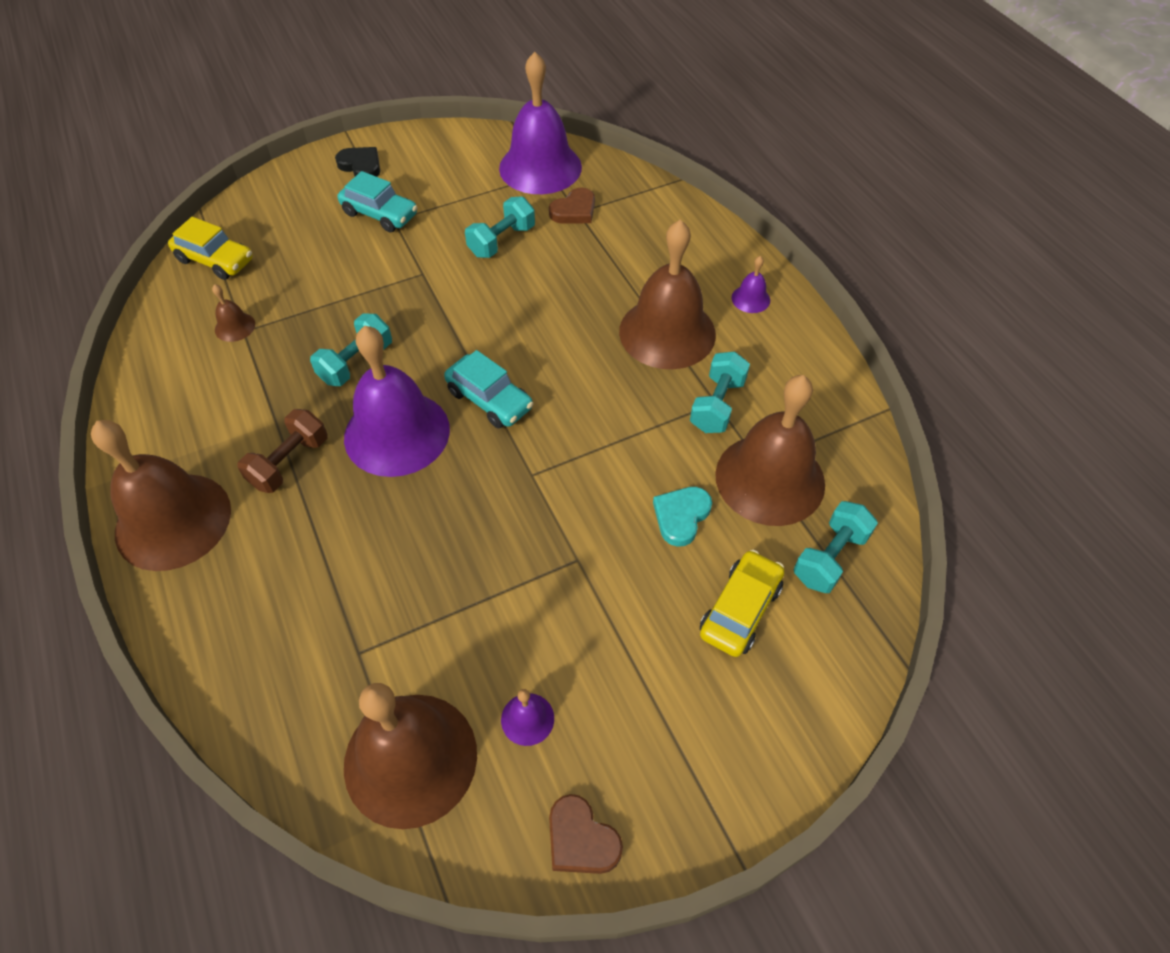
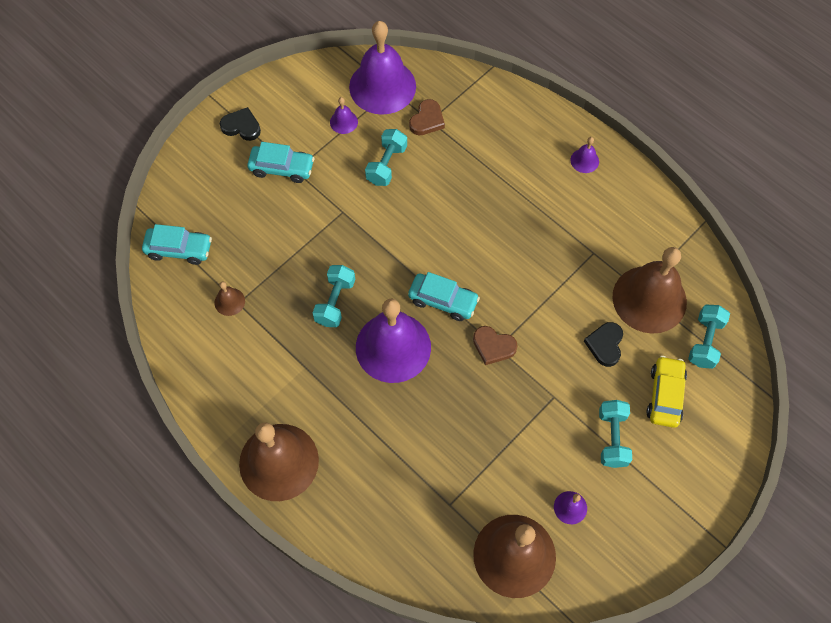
camera: 20 degrees left, 10 degrees up
yellow car [168,217,253,280] -> turquoise car [142,224,212,265]
brown dumbbell [237,409,327,493] -> none
brown heart [549,794,623,874] -> brown heart moved to [473,326,518,365]
brown bell [619,220,716,369] -> none
turquoise heart [653,487,712,546] -> black heart [584,322,623,367]
turquoise dumbbell [690,351,750,433] -> turquoise dumbbell moved to [599,400,632,468]
none -> purple bell [330,97,358,134]

